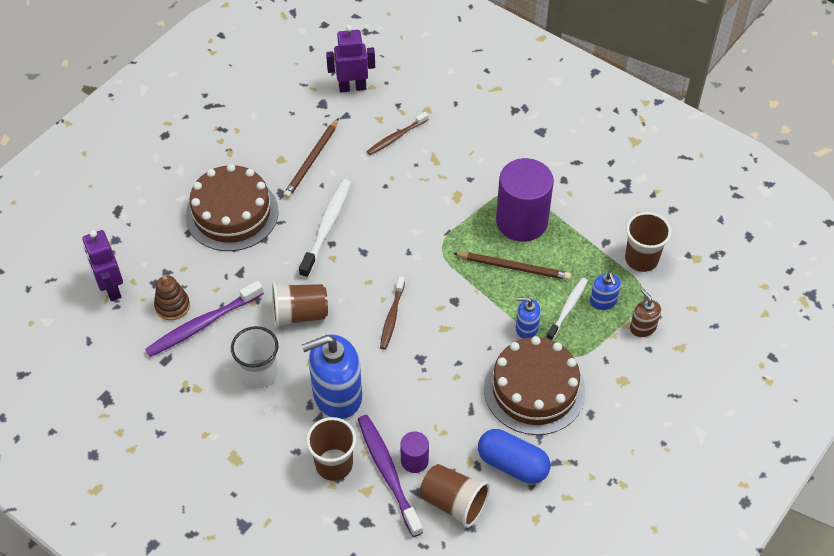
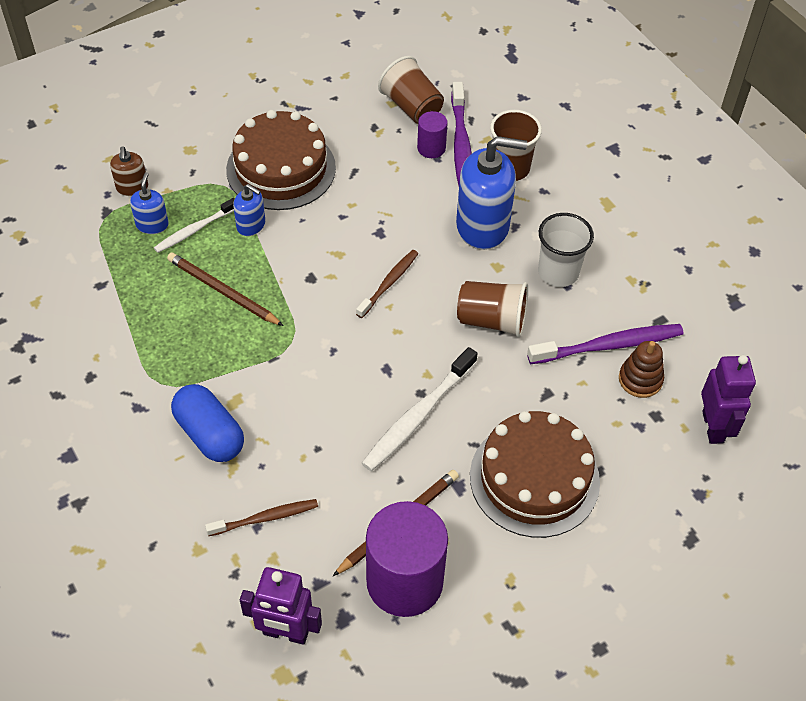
camera: 160 degrees left, 0 degrees up
blue capsule [478,429,550,484] -> blue capsule moved to [171,384,244,462]
purple cylinder [496,158,554,242] -> purple cylinder moved to [366,501,448,617]
brown cup [625,212,671,272] -> none

